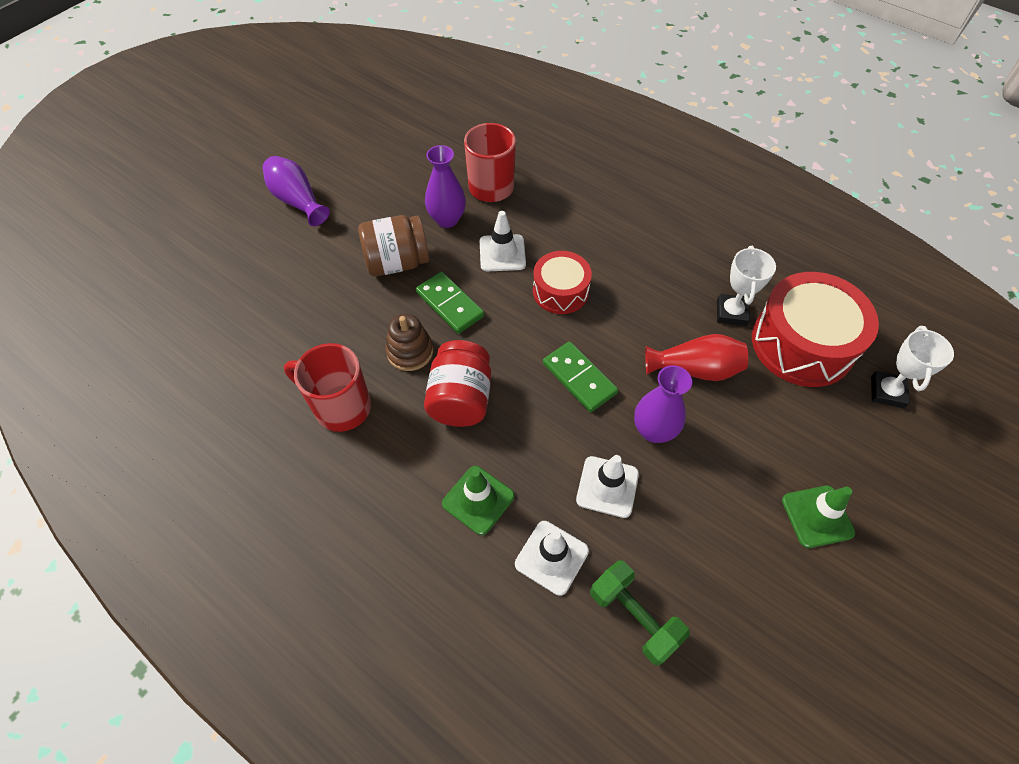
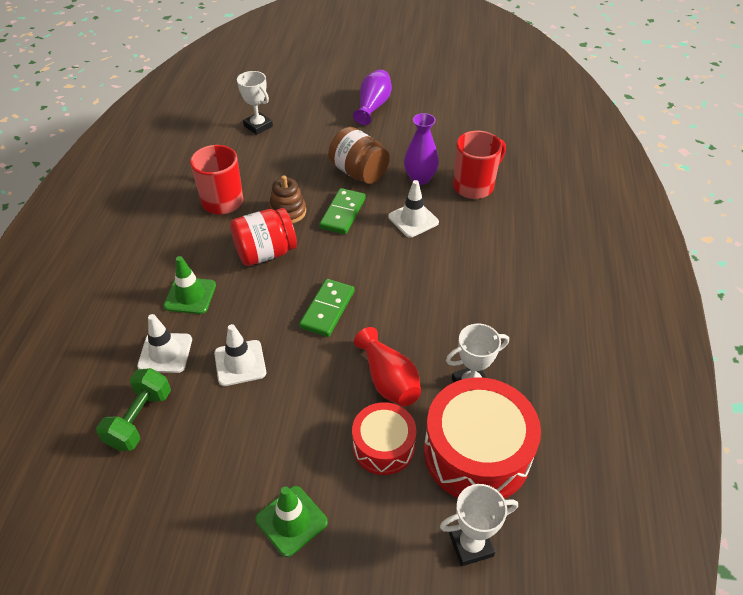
camera: 60 degrees right, 10 degrees down
red drum [533,251,592,314] -> red drum moved to [352,402,416,475]
purple vase [634,365,692,443] -> none
none -> white trophy [237,71,273,135]

